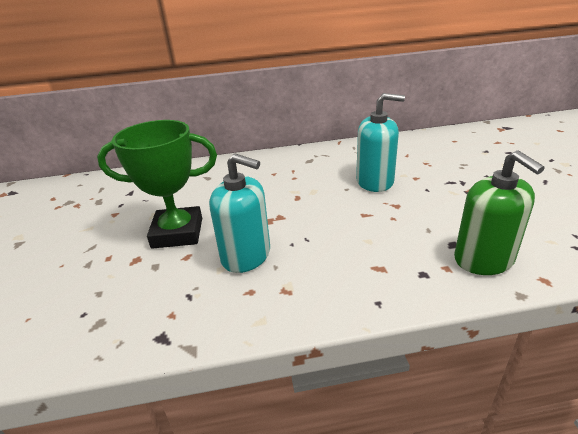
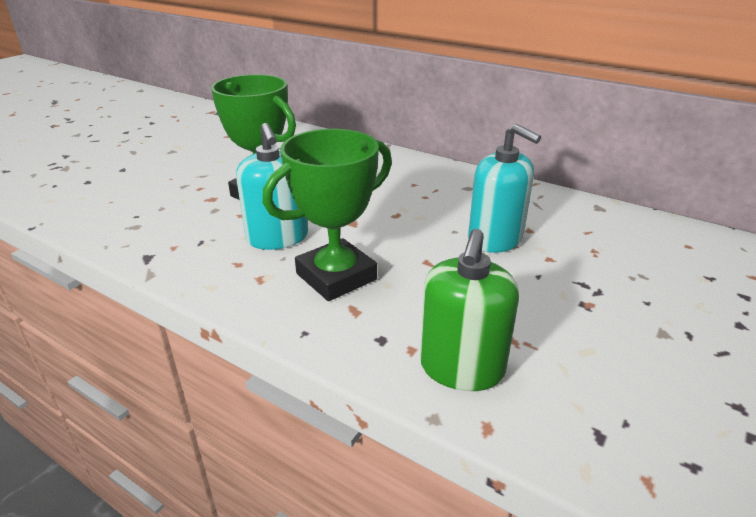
camera: 40 degrees right, 0 degrees up
none -> green trophy [263,129,392,301]

